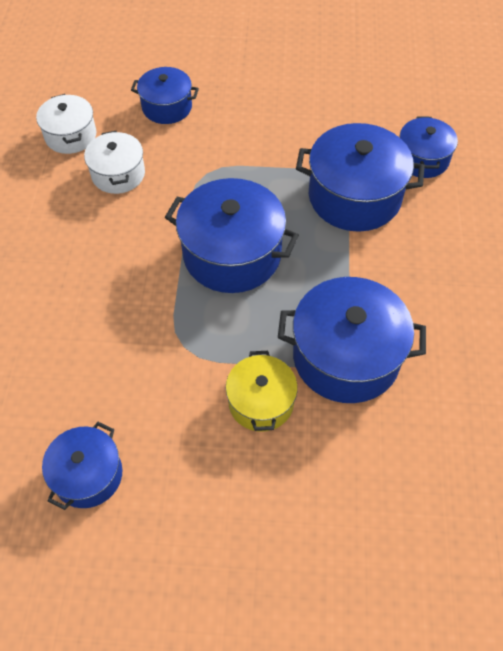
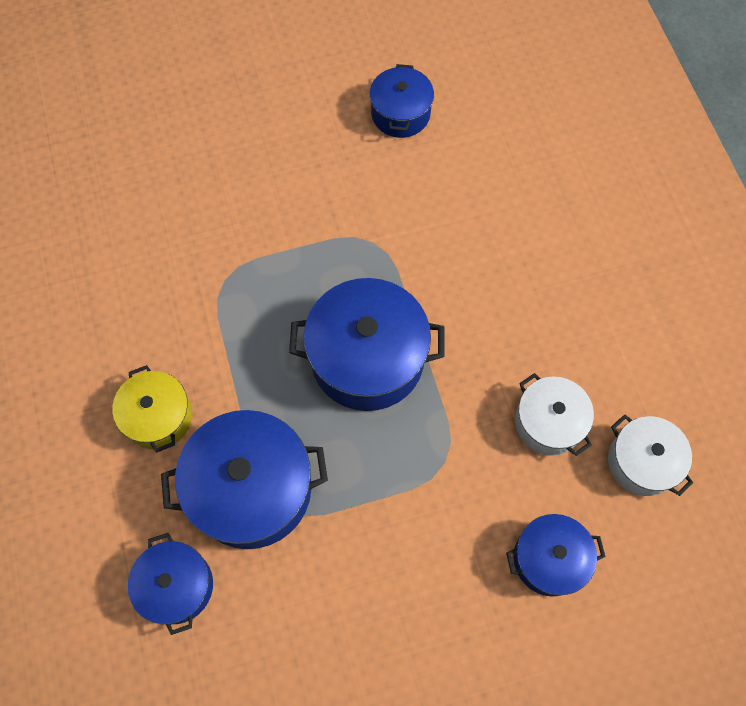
camera: 160 degrees right, 10 degrees up
yellow pot [226,351,298,432] -> yellow pot moved to [112,365,192,453]
blue pot [278,277,426,403] -> none

